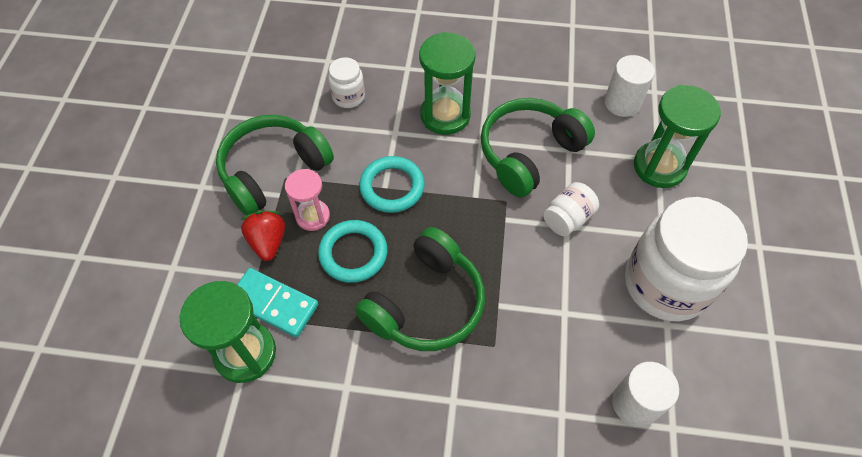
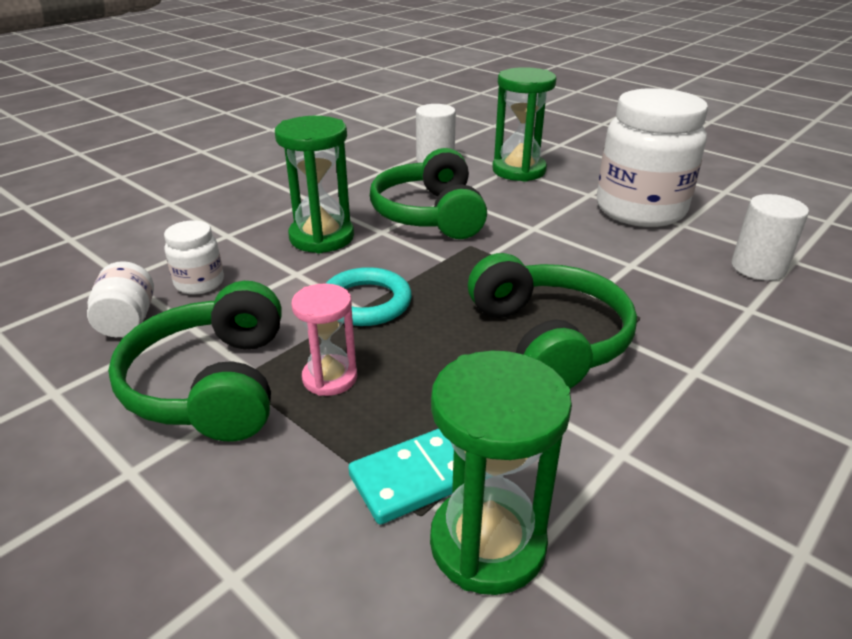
camera: 55 degrees left, 25 degrees down
red strawberry [240,211,285,261] -> none
turquoise ring [318,220,388,283] -> none
white jar [543,182,599,236] -> white jar moved to [87,261,154,337]

